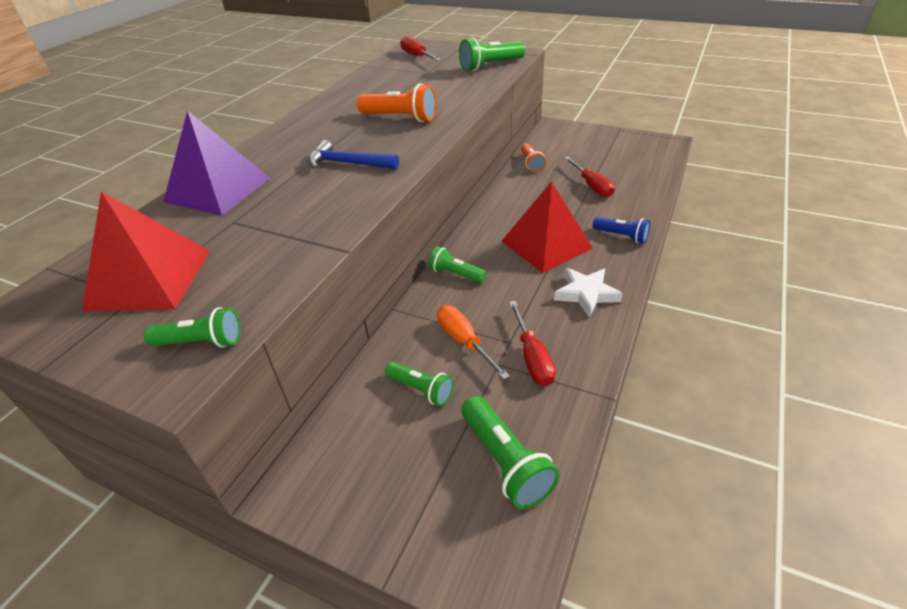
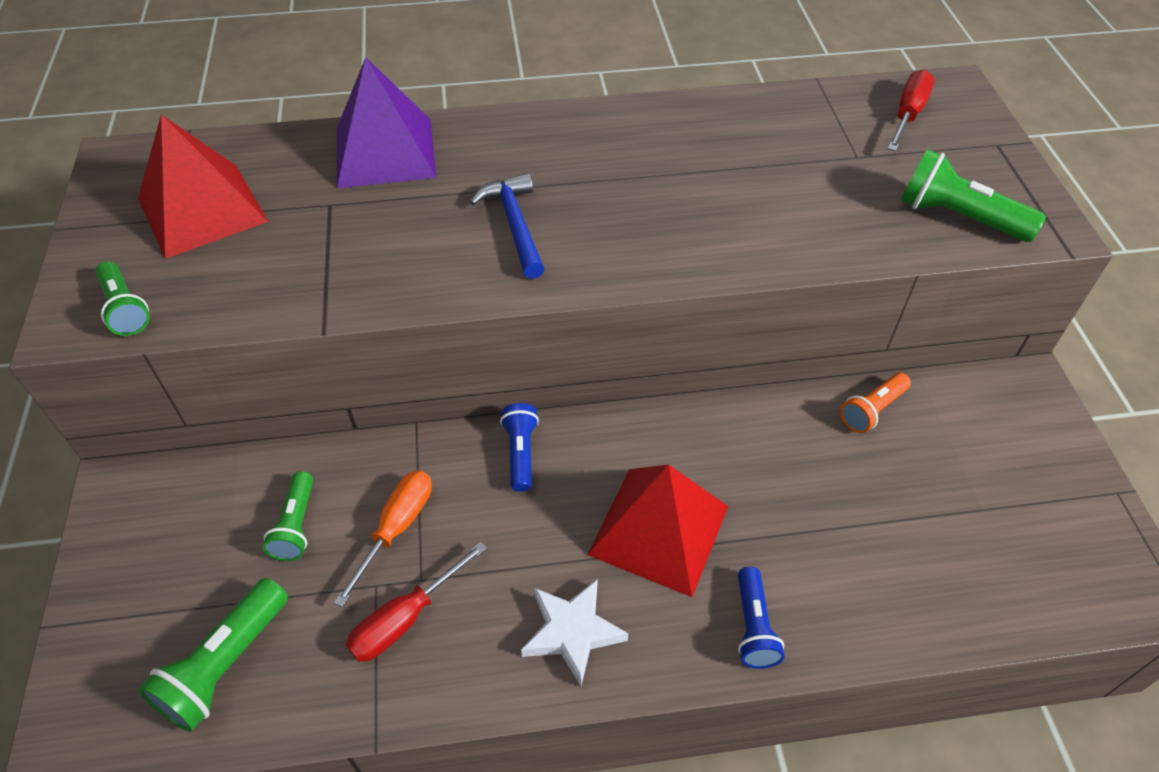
camera: 55 degrees right, 10 degrees up
orange flashlight [357,84,437,122] -> none
green flashlight [428,246,486,283] -> blue flashlight [500,403,539,492]
red screwdriver [564,157,615,197] -> none

